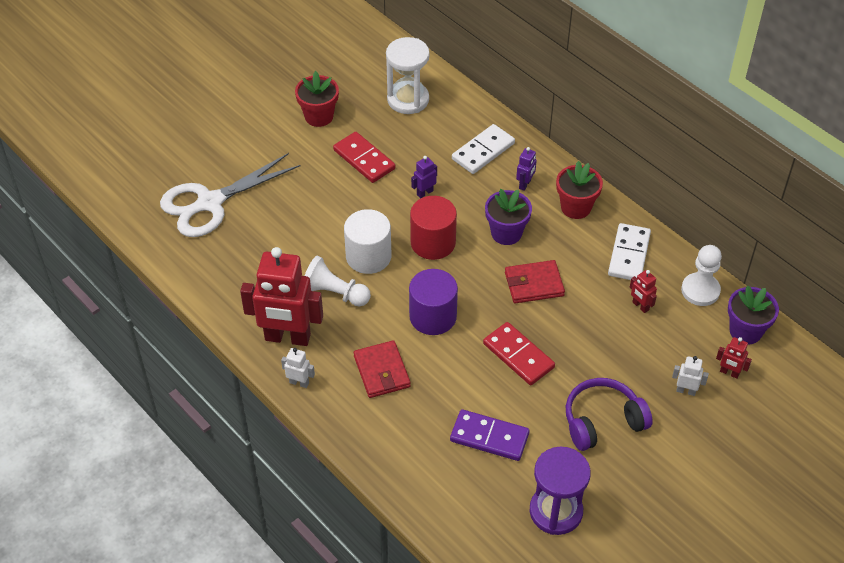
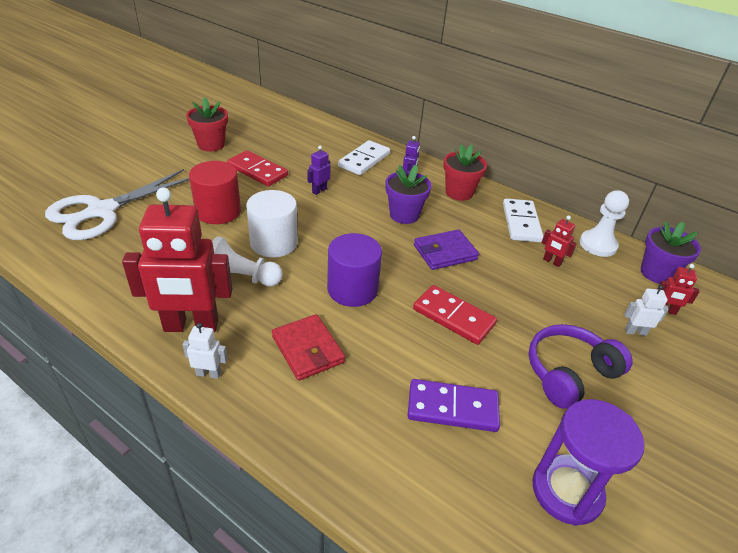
camera: 15 degrees left, 10 degrees down
white hourglass [386,37,430,114] -> none
red cylinder [410,196,457,260] -> red cylinder moved to [189,161,241,224]
red wallet [505,260,565,303] -> purple wallet [414,229,479,270]

